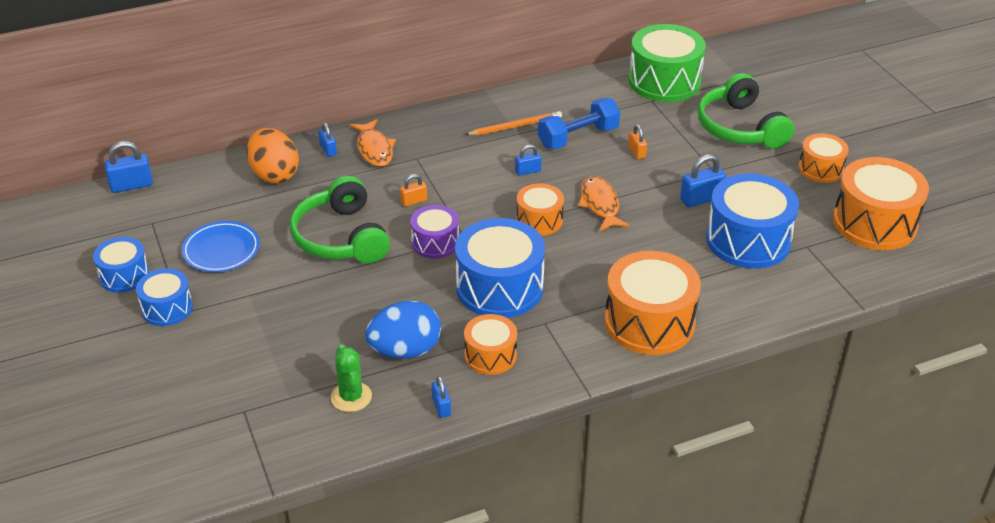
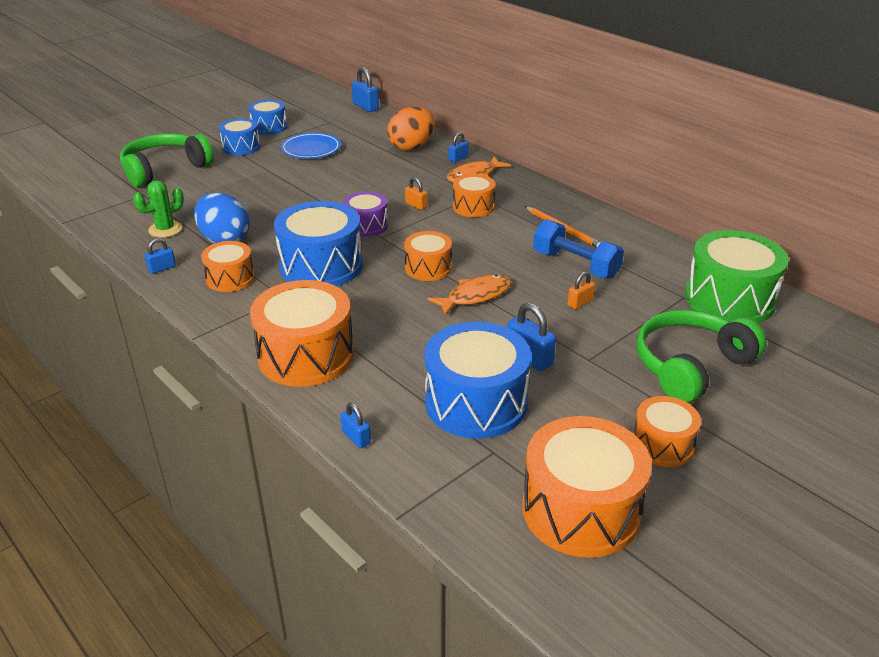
camera: 70 degrees right, 5 degrees down
green headphones [290,176,390,264] -> green headphones moved to [120,133,214,187]
blue padlock [515,145,542,176] -> blue padlock moved to [340,402,371,449]
none -> orange drum [453,174,495,217]

